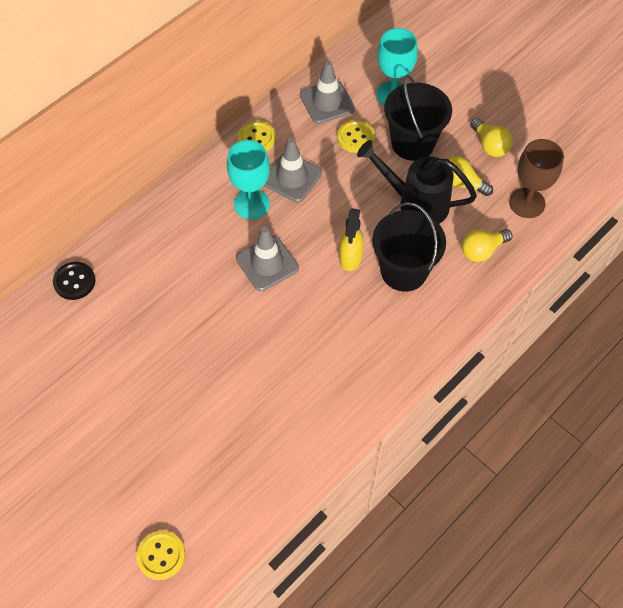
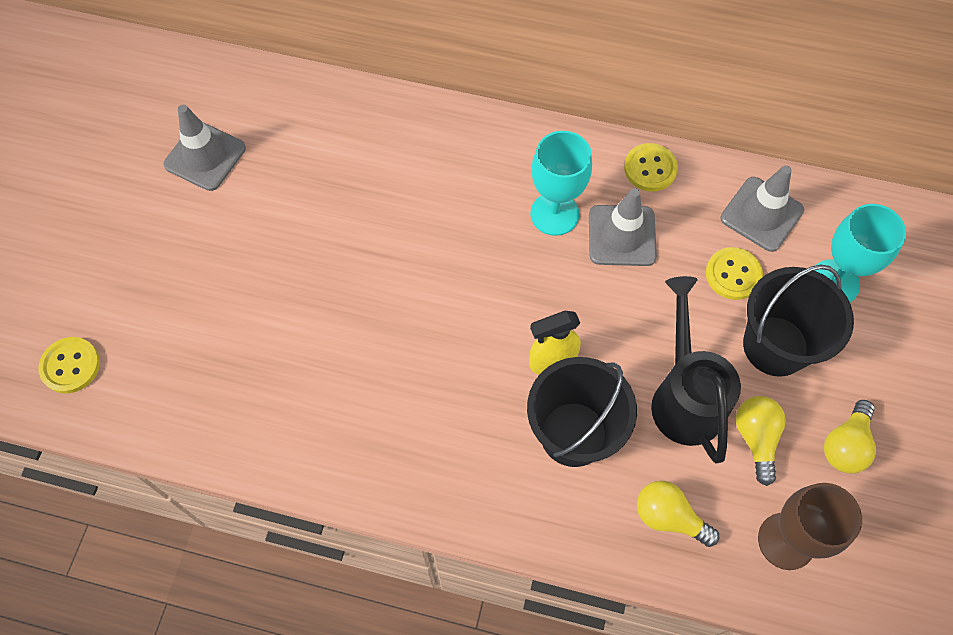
camera: 60 degrees right, 5 degrees up
black button [53,262,96,300] -> none
grey traffic cone [236,226,299,291] -> grey traffic cone moved to [163,105,246,191]

